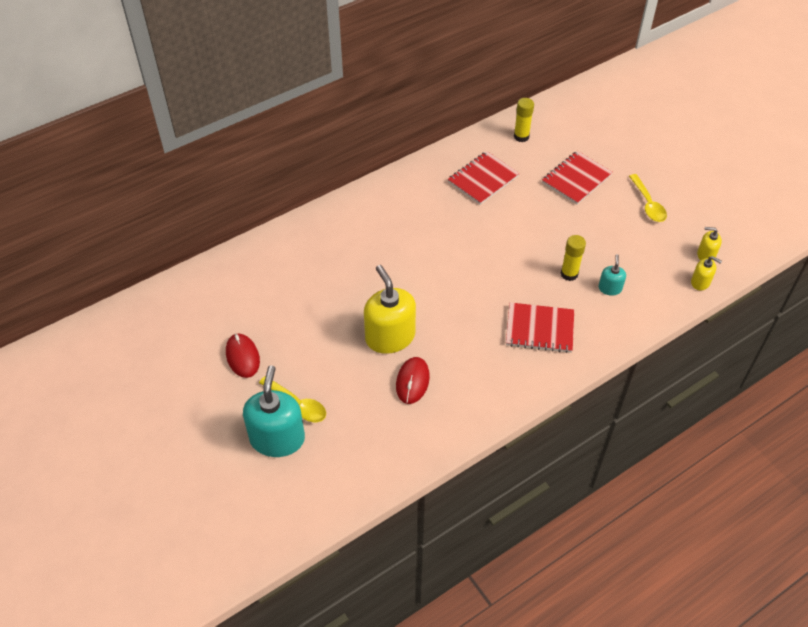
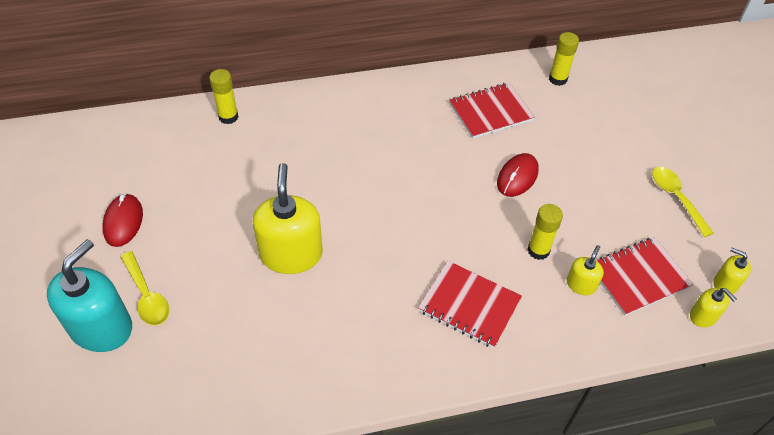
camera: 20 degrees right, 0 degrees up
red mouse [396,357,430,404] -> red mouse moved to [497,153,539,197]
red notebook [542,151,613,204] -> red notebook moved to [596,237,693,316]
turquoise soap dispenser [598,254,626,296] -> yellow soap dispenser [567,245,604,295]
yellow spoon [629,174,667,222] -> yellow spoon turned 150 degrees clockwise [652,167,714,237]
none -> yellow glue stick [209,69,238,124]

